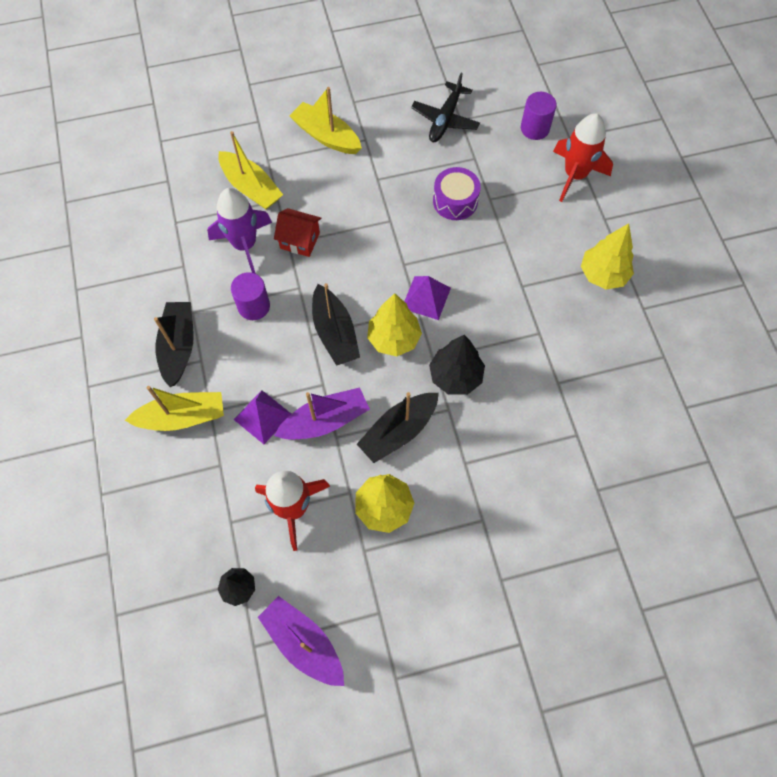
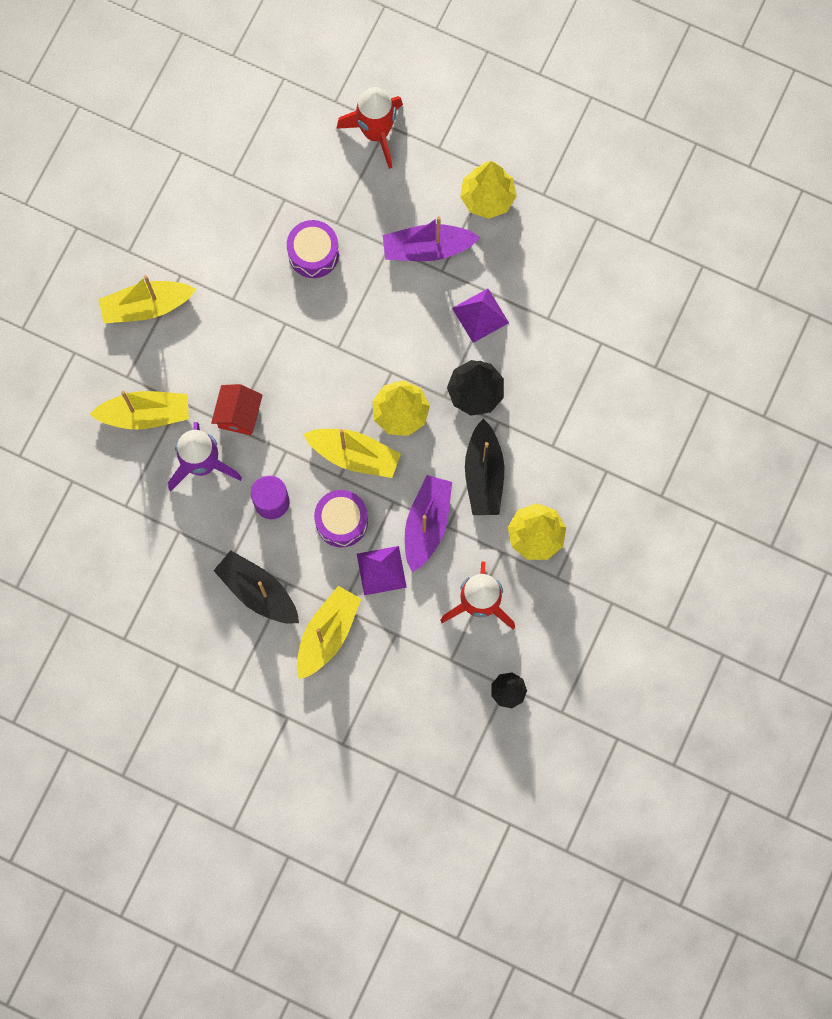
camera: 50 degrees left, 10 degrees up
purple boat [258,596,344,686] -> purple boat moved to [383,216,480,261]
red house [274,208,321,257] -> red house turned 45 degrees counterclockwise [211,384,263,435]
black boat [312,283,360,366] -> yellow boat [303,429,401,478]
purple pyramid [404,276,451,320] -> purple pyramid moved to [452,289,509,343]
black plane [411,73,480,142] -> none
purple cylinder [521,92,557,140] -> none
none -> purple drum [314,490,368,547]

